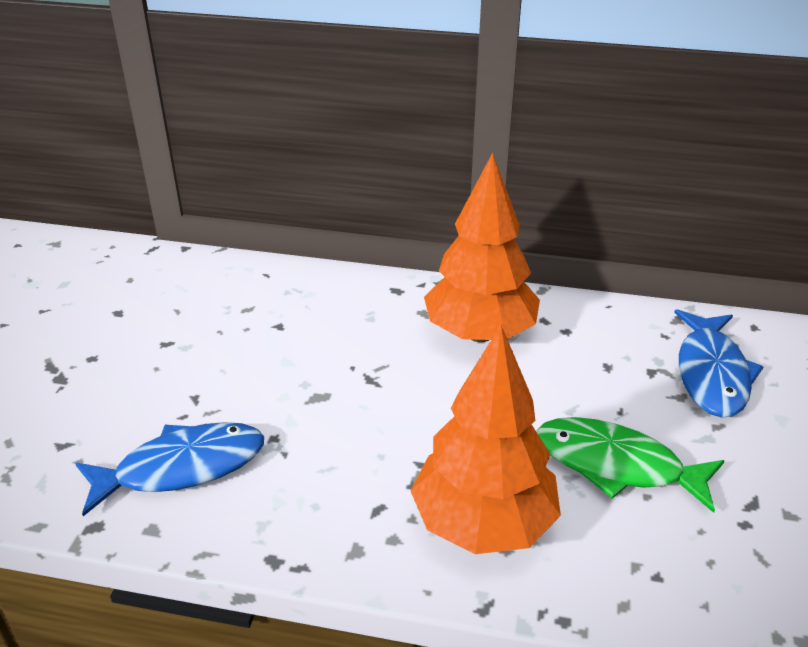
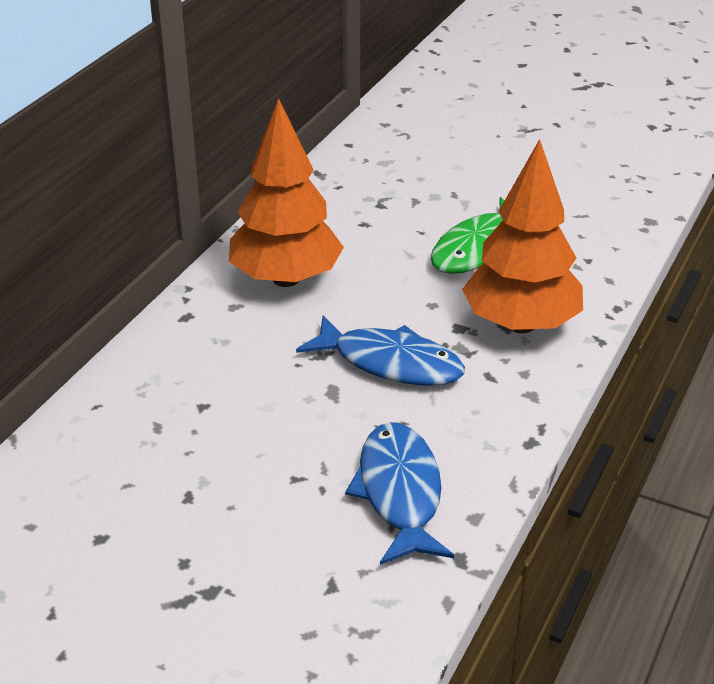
camera: 75 degrees left, 0 degrees up
blue fish [674,309,764,418] -> blue fish moved to [296,315,465,386]

